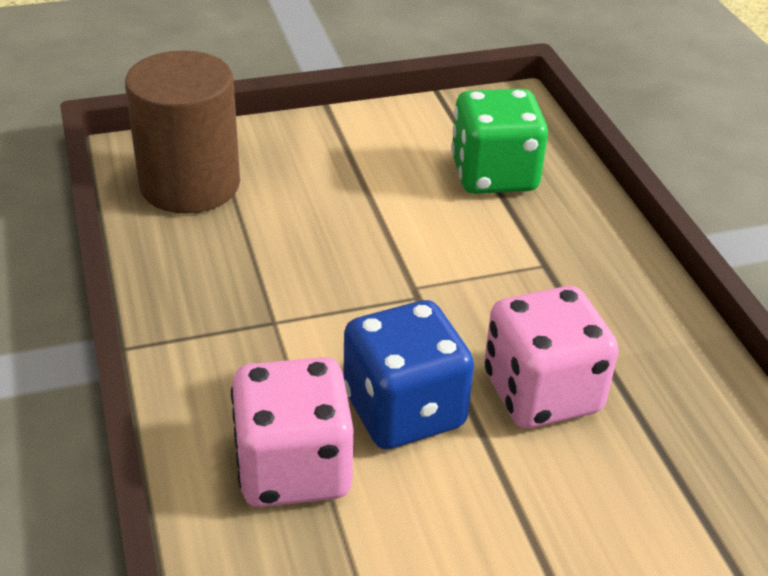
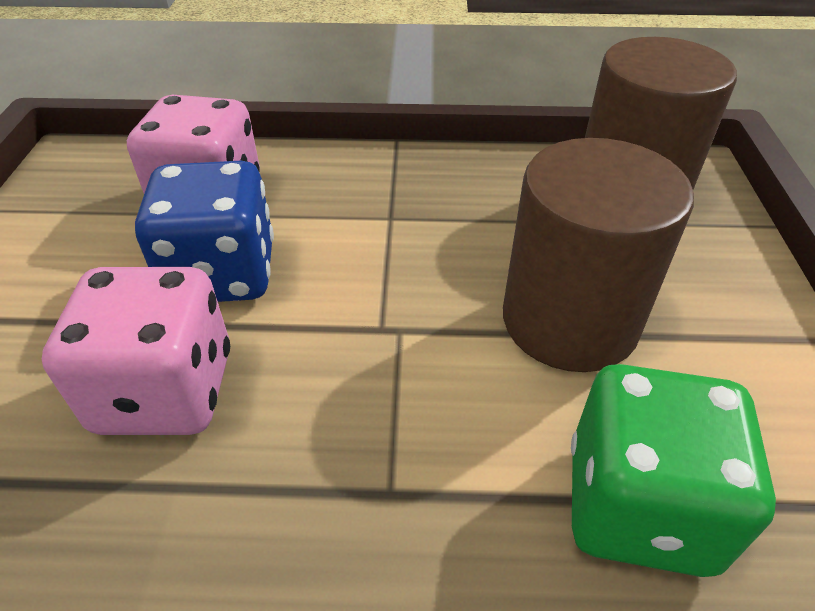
camera: 110 degrees right, 5 degrees up
none -> brown cylinder [503,138,694,372]

